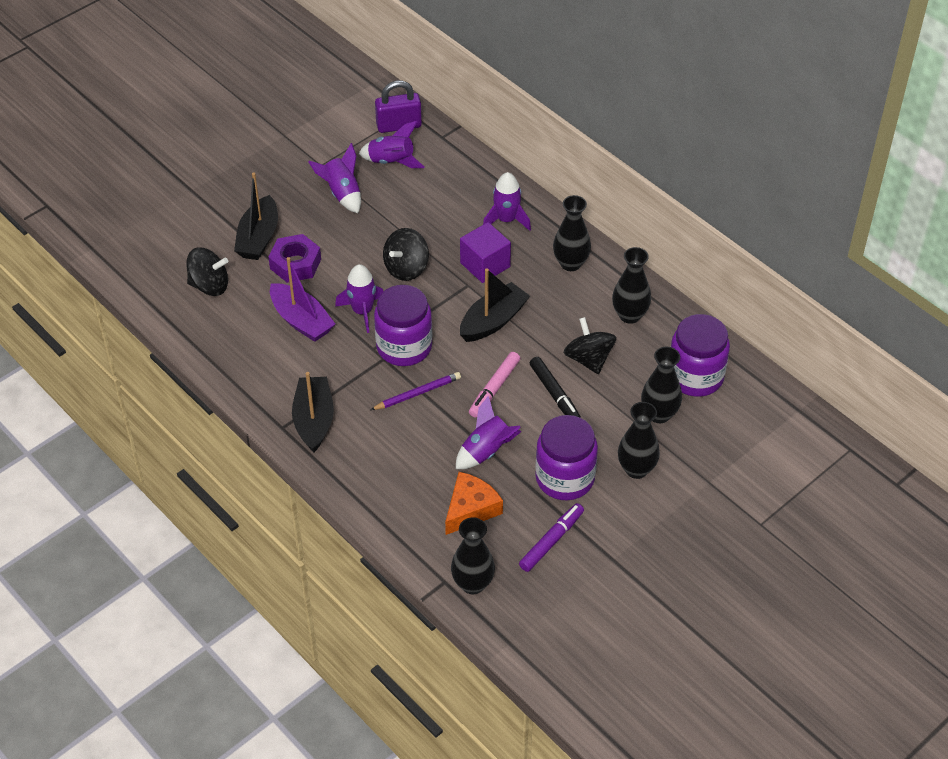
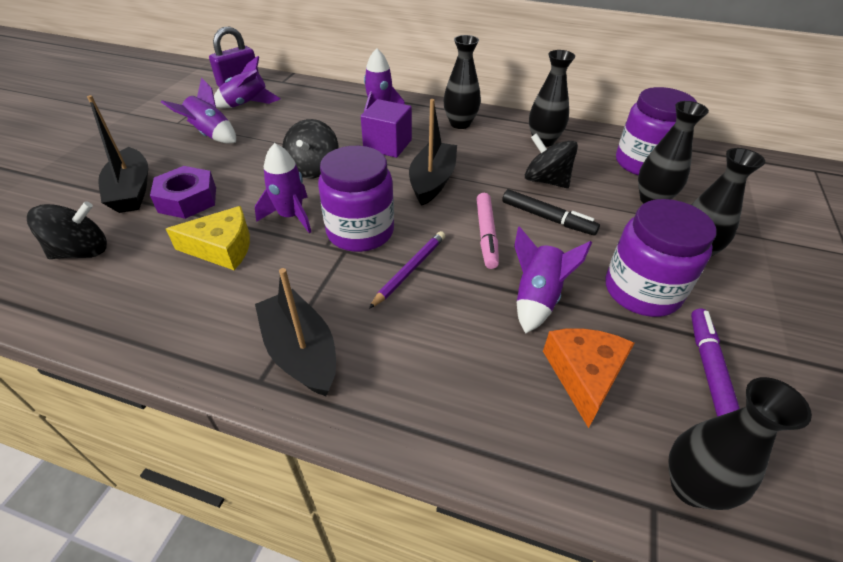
camera: 30 degrees left, 5 degrees down
purple boat [270,257,335,342] -> yellow cheese [166,206,250,270]

